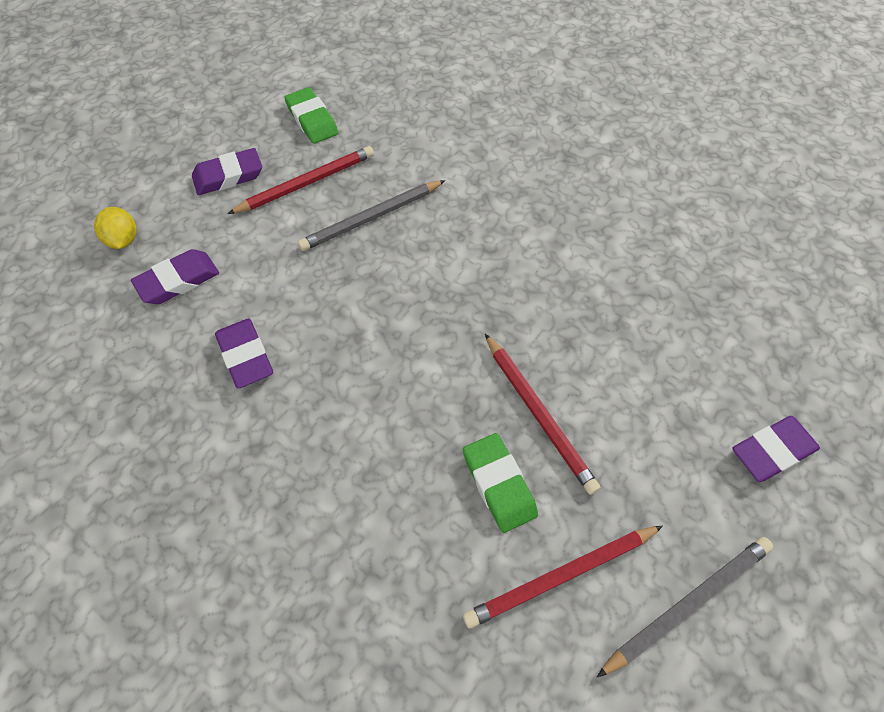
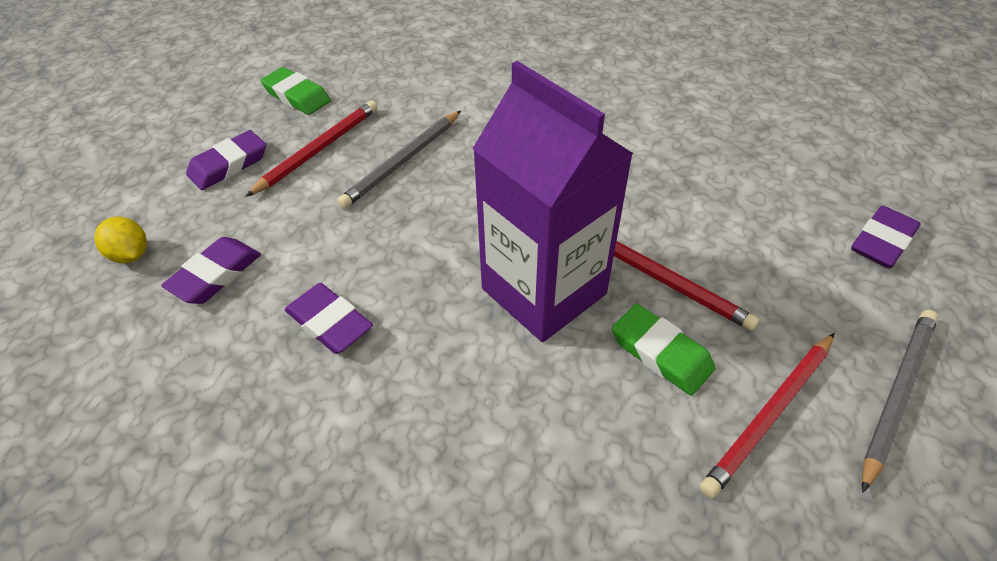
camera: 20 degrees left, 10 degrees down
none -> purple carton [472,61,634,342]

